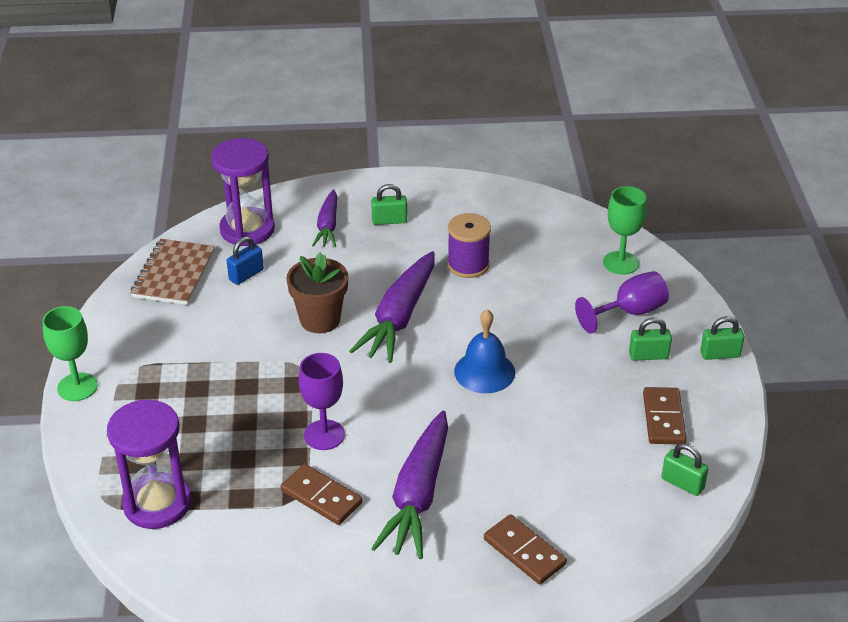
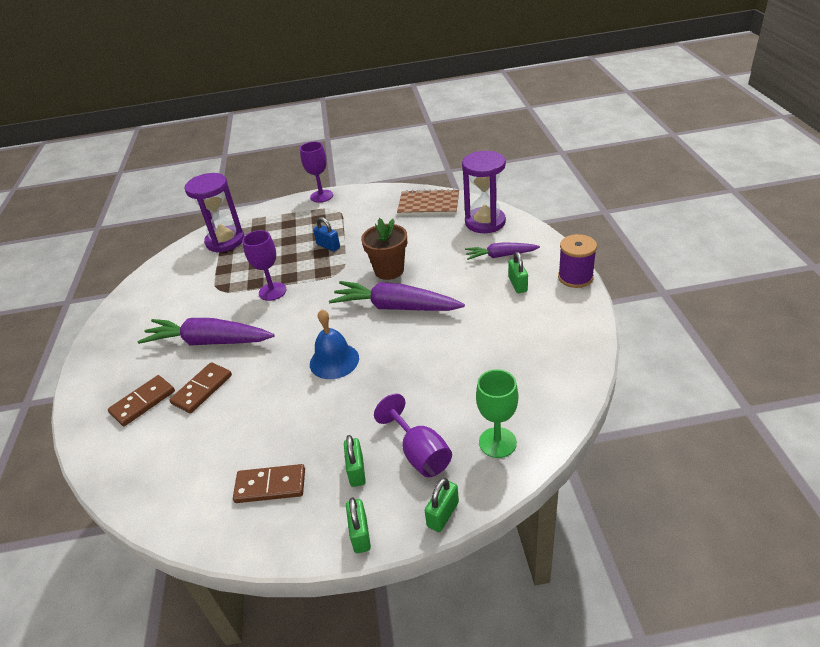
camera: 90 degrees right, 0 degrees up
green goblet [42,306,97,401] -> purple goblet [300,142,333,203]
blue padlock [227,236,264,285] -> blue padlock moved to [313,217,340,252]
brown domino [281,464,362,525] -> brown domino moved to [169,362,232,413]
purple spool [447,213,491,278] -> purple spool moved to [558,234,597,288]
green padlock [661,443,709,496] -> green padlock moved to [424,478,459,532]

